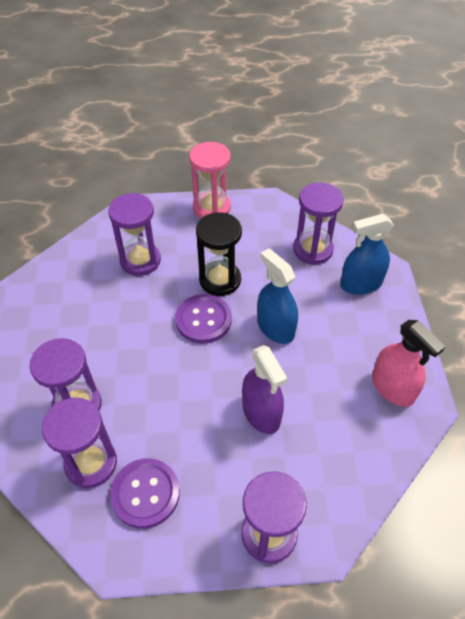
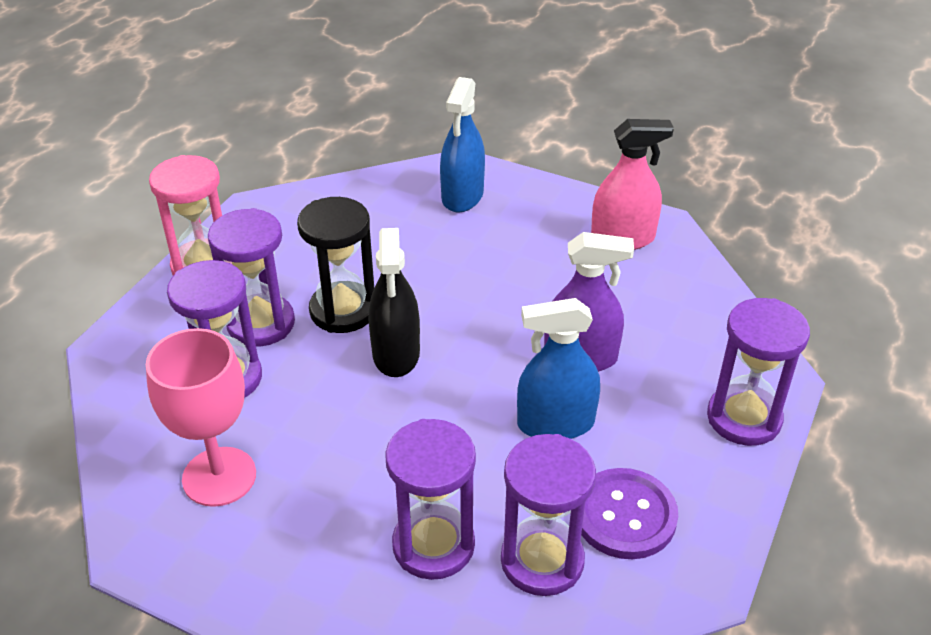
camera: 60 degrees left, 10 degrees down
purple button [175,294,232,344] -> black spray bottle [369,228,420,377]
blue spray bottle [257,248,298,344] -> blue spray bottle moved to [517,298,600,439]
purple hourglass [293,182,344,265] -> purple hourglass moved to [208,208,295,347]
none -> pink goblet [146,328,256,507]

